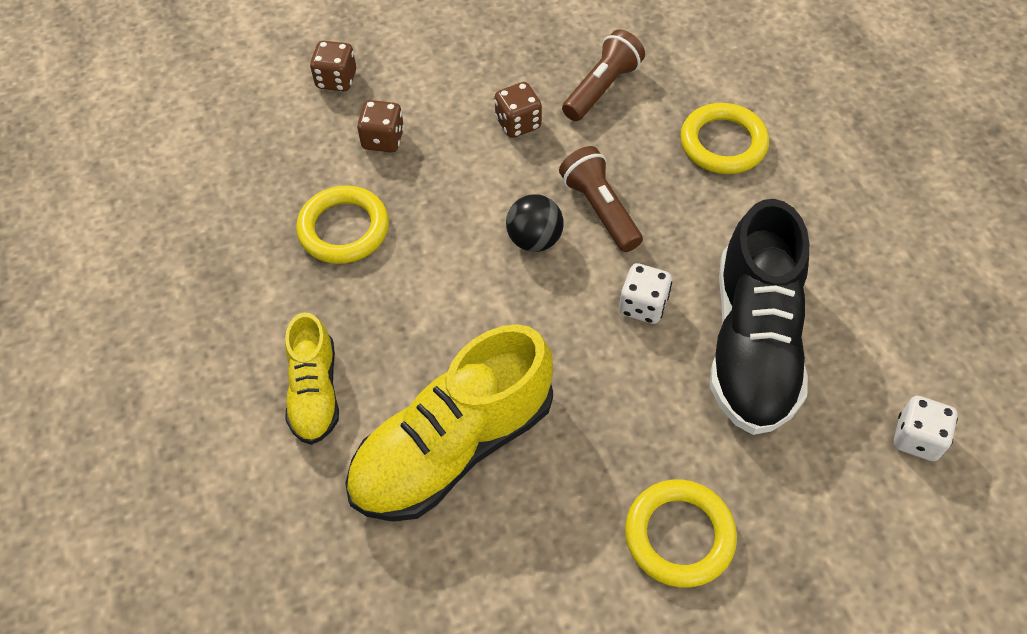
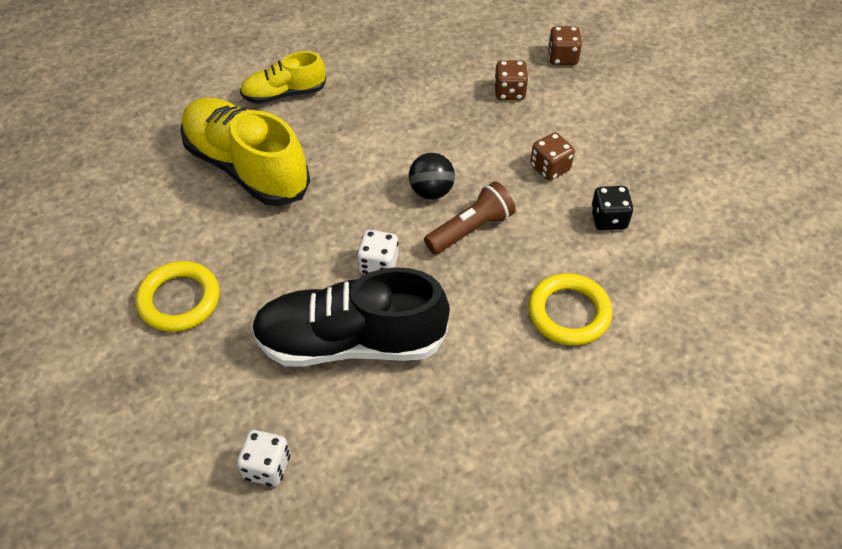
camera: 80 degrees right, 5 degrees down
yellow ring [296,186,389,264] -> none
brown flashlight [562,29,645,121] -> black dice [591,186,634,230]

